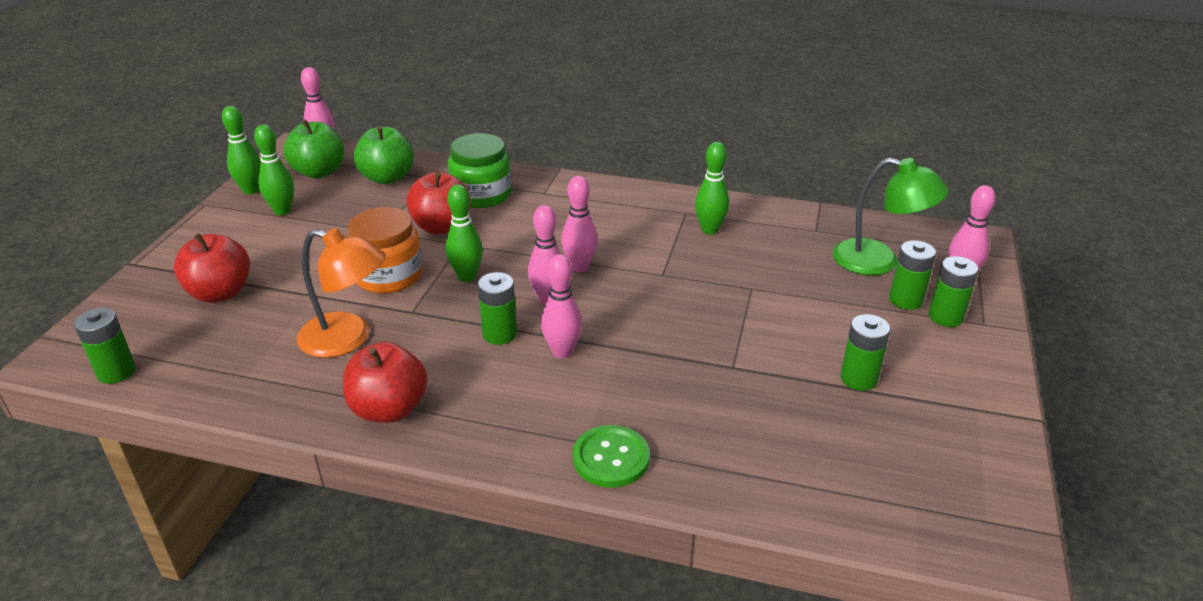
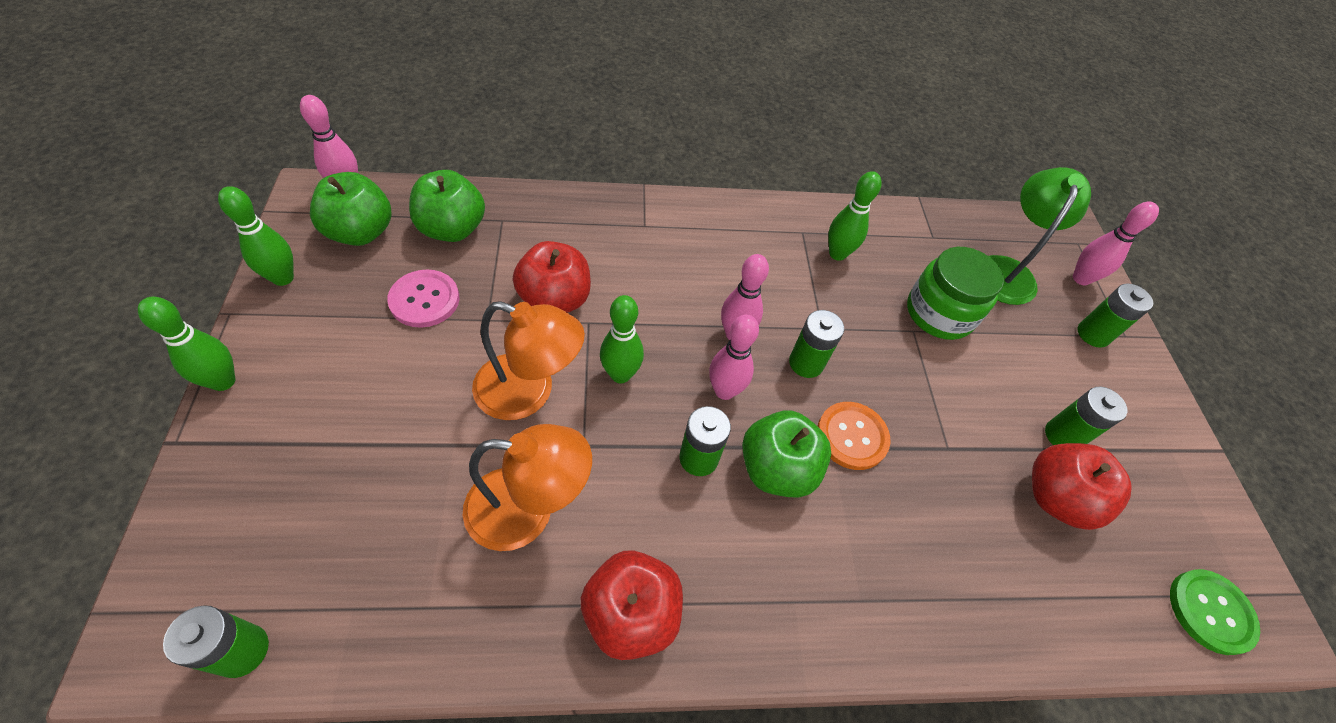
camera: 25 degrees left, 20 degrees up
red apple [174,233,250,303] -> red apple moved to [1032,443,1132,530]
green bowling pin [254,125,294,215] -> green bowling pin moved to [138,296,235,391]
orange jar [348,207,423,293] -> orange lamp [472,301,585,420]
green jar [448,133,511,208] -> green jar moved to [907,247,1004,340]
pink bowling pin [541,254,582,358] -> green apple [742,411,831,498]
green button [573,425,650,488] -> green button moved to [1170,569,1260,655]
green lamp [833,158,949,275] -> green lamp turned 75 degrees counterclockwise [989,167,1091,305]
green battery [889,240,936,310] -> green battery moved to [789,310,844,378]
none -> pink button [387,270,459,328]
none -> orange button [818,402,890,470]

